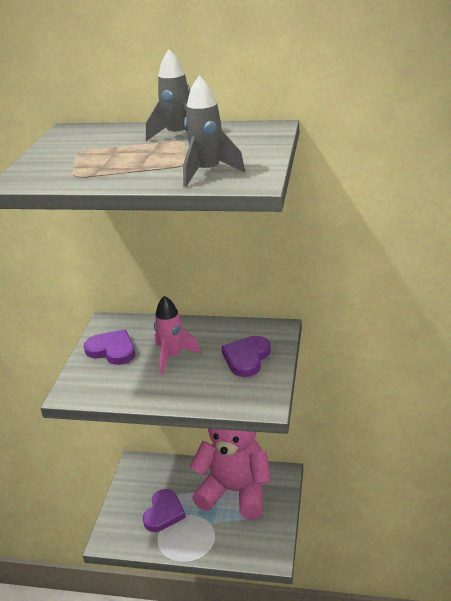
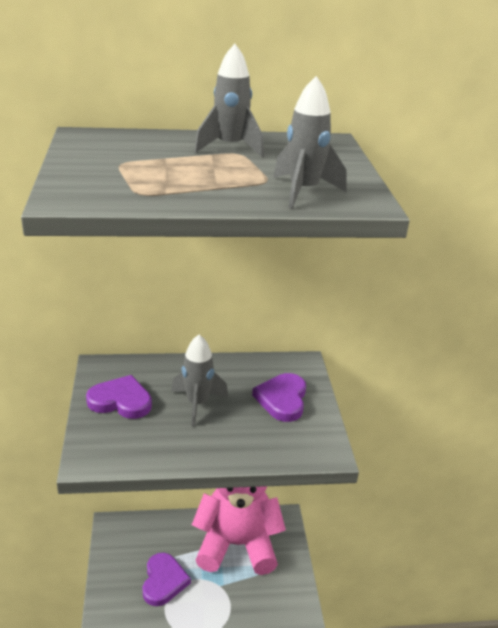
camera: 20 degrees left, 0 degrees up
pink rocket [154,296,201,374] -> grey rocket [171,334,228,426]

